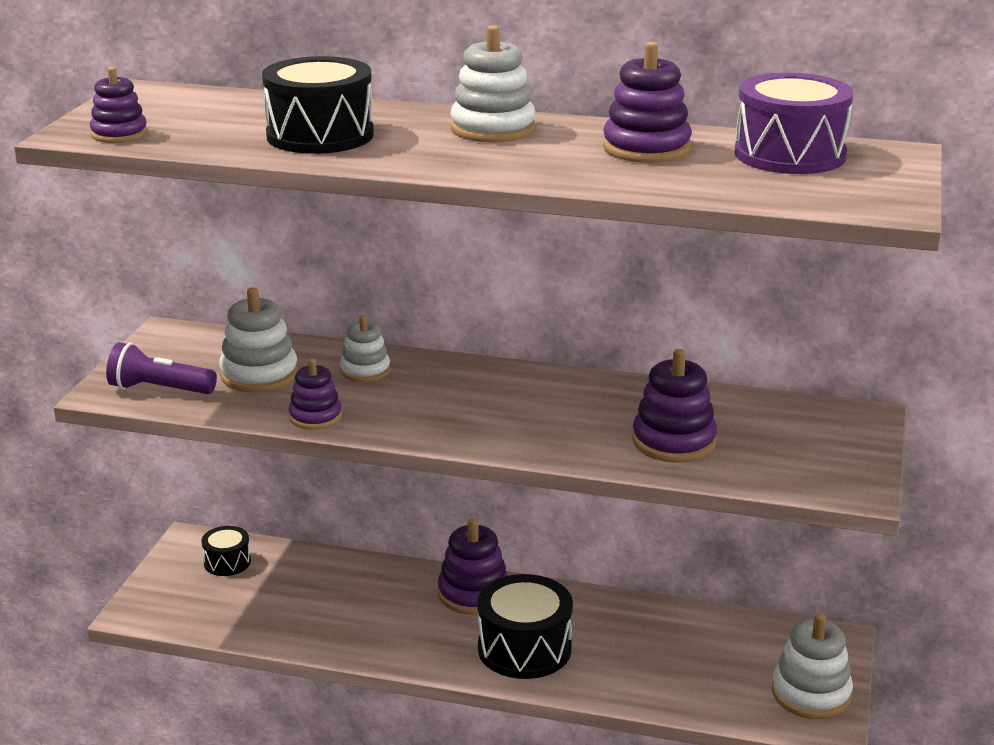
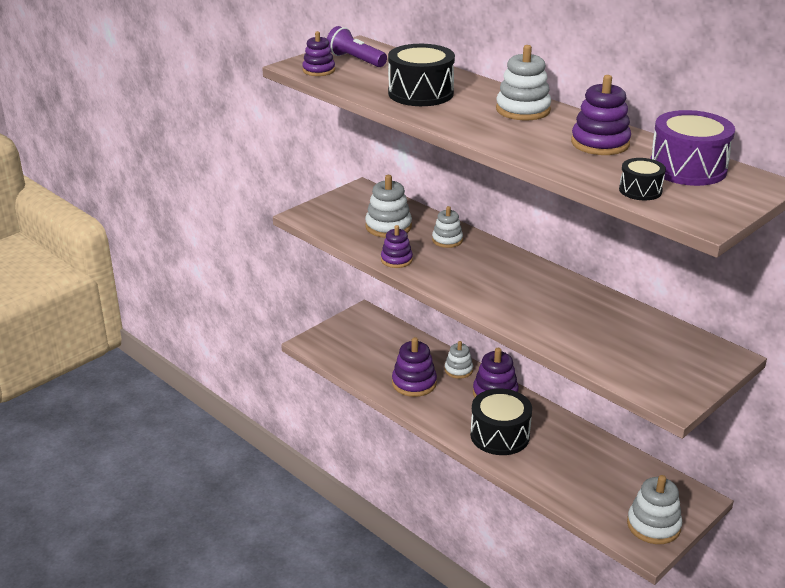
camera: 30 degrees right, 5 degrees up
purple flashlight [106,342,217,394] -> purple flashlight moved to [327,26,387,67]
black drum [201,526,251,576] -> black drum moved to [619,158,666,200]
purple stacking toy [632,349,717,463] -> purple stacking toy moved to [392,337,437,397]
none -> white stacking toy [445,341,473,379]

